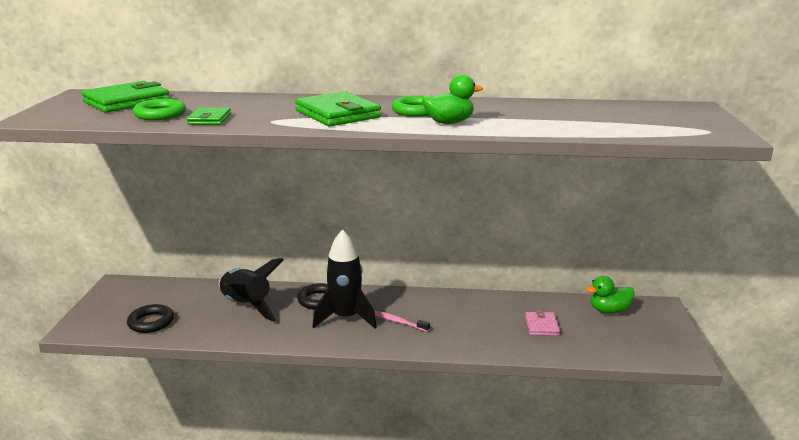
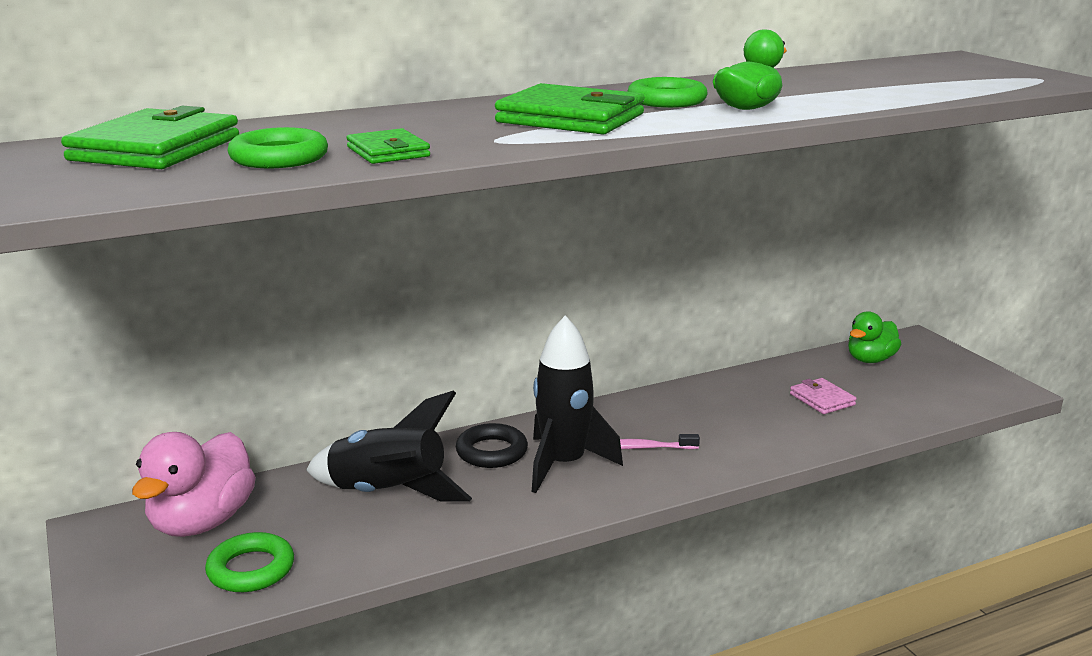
camera: 30 degrees left, 0 degrees up
black ring [127,304,174,333] -> green ring [205,532,294,592]
none -> pink duck [132,432,256,537]

